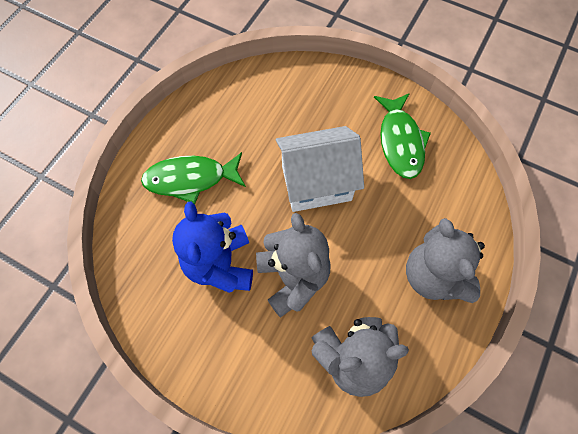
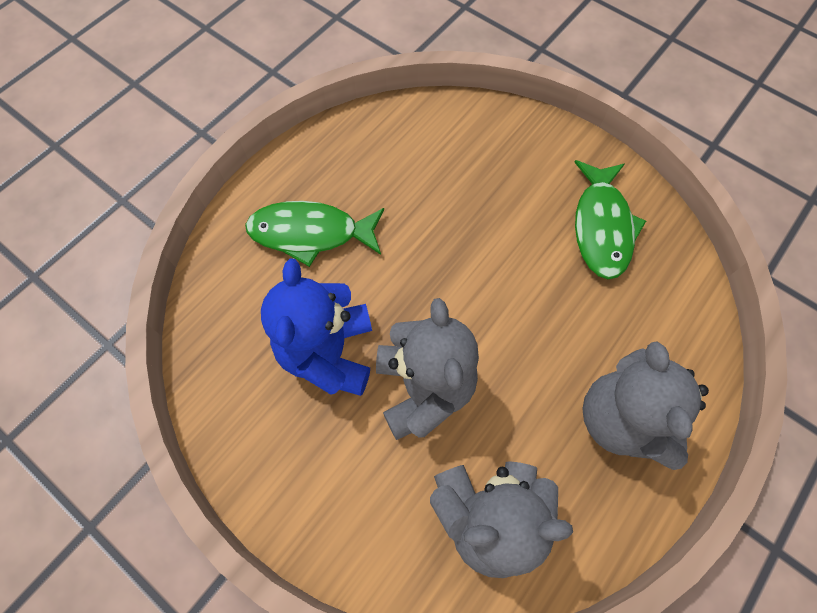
camera: 10 degrees right, 0 degrees up
white house [276,126,364,212] -> none

